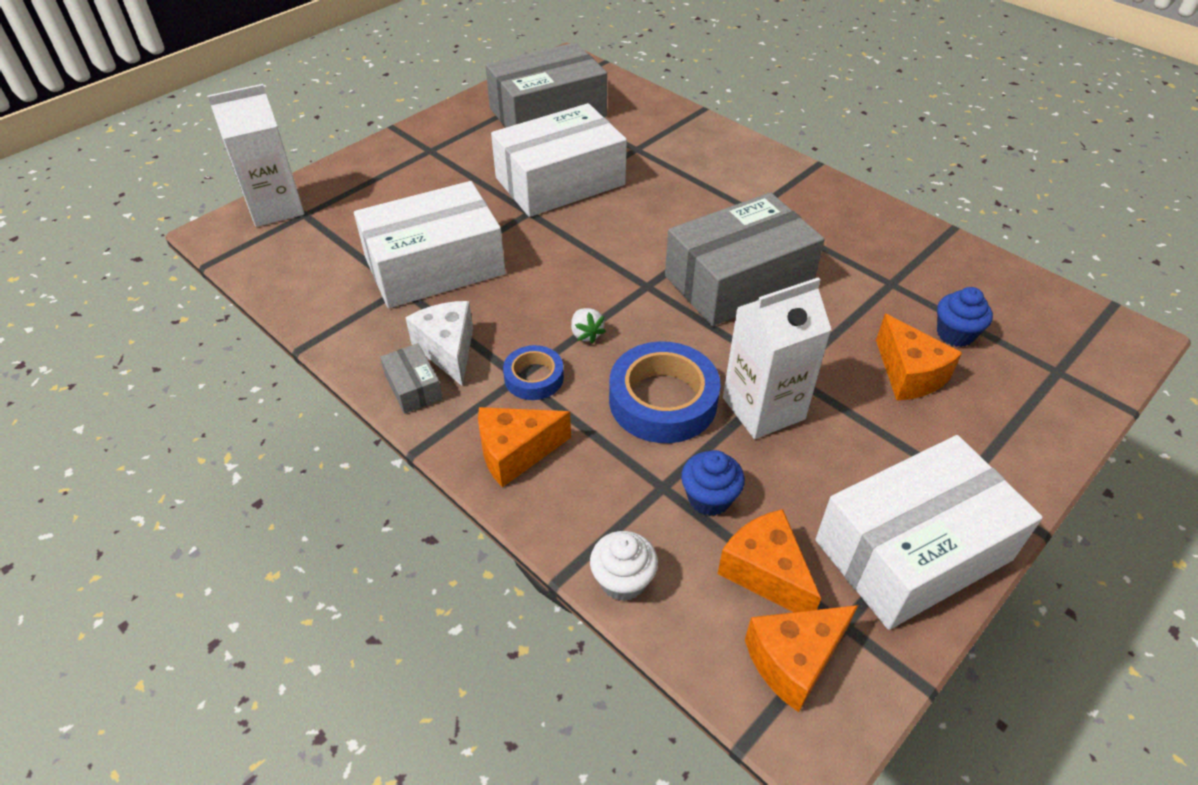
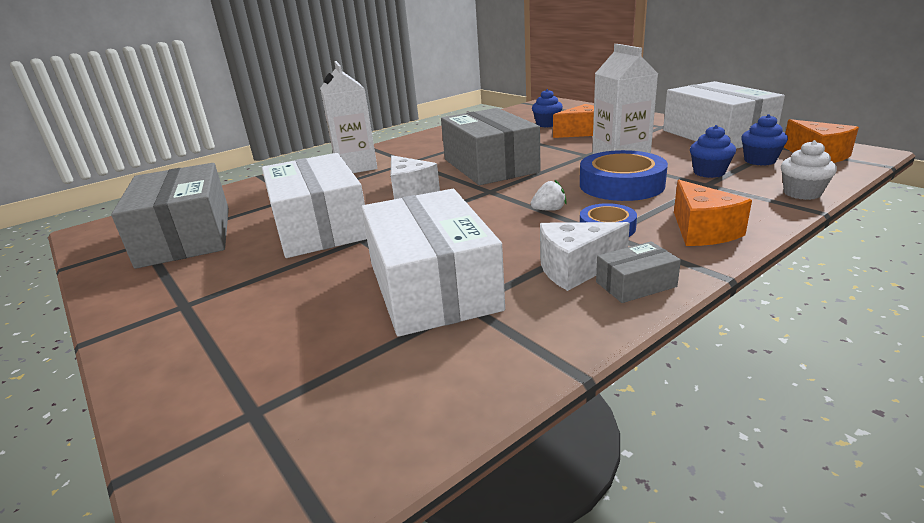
camera: 80 degrees left, 20 degrees down
white carton [207,84,304,227] -> white carton moved to [320,61,377,173]
orange cheese [717,509,821,612] -> blue cupcake [741,114,788,166]
none -> white cheese [391,155,440,199]

